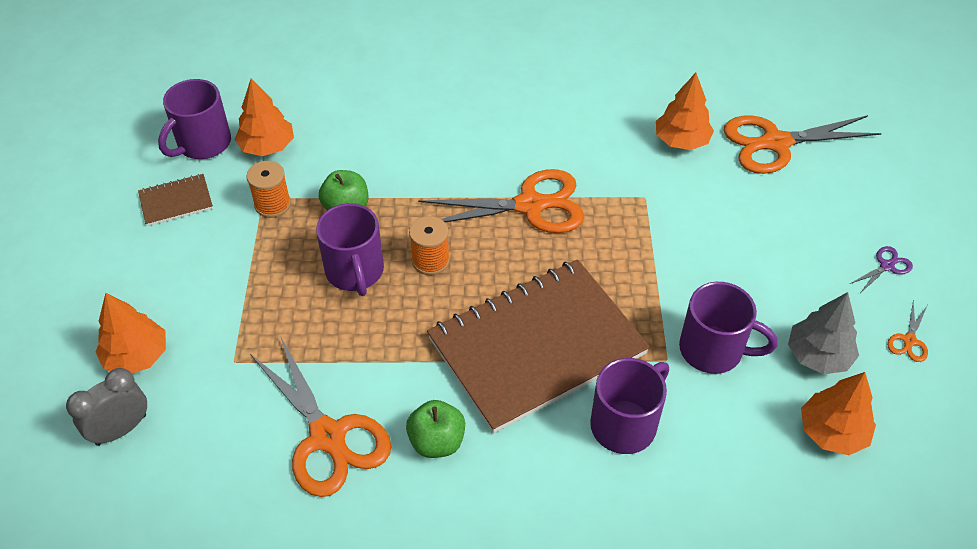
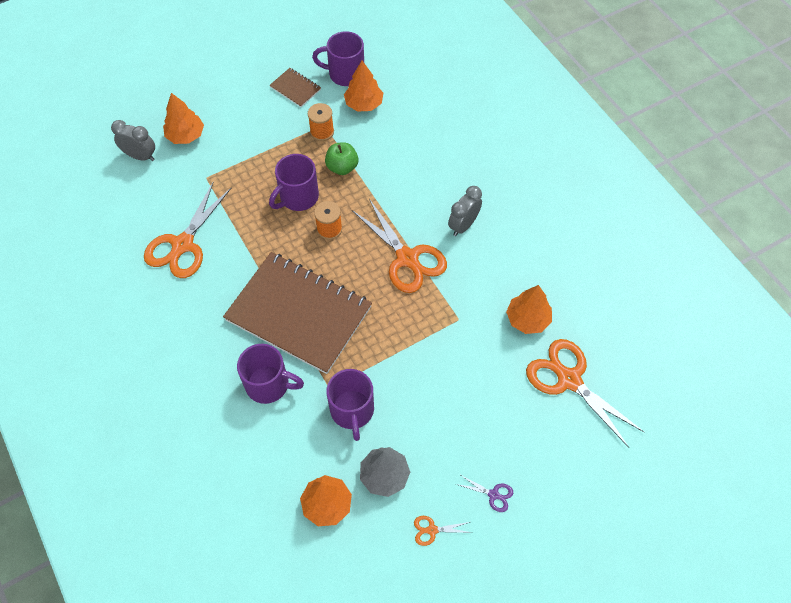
camera: 60 degrees right, 10 degrees up
green apple [406,400,465,458] -> none
none -> grey clock [448,186,482,236]

